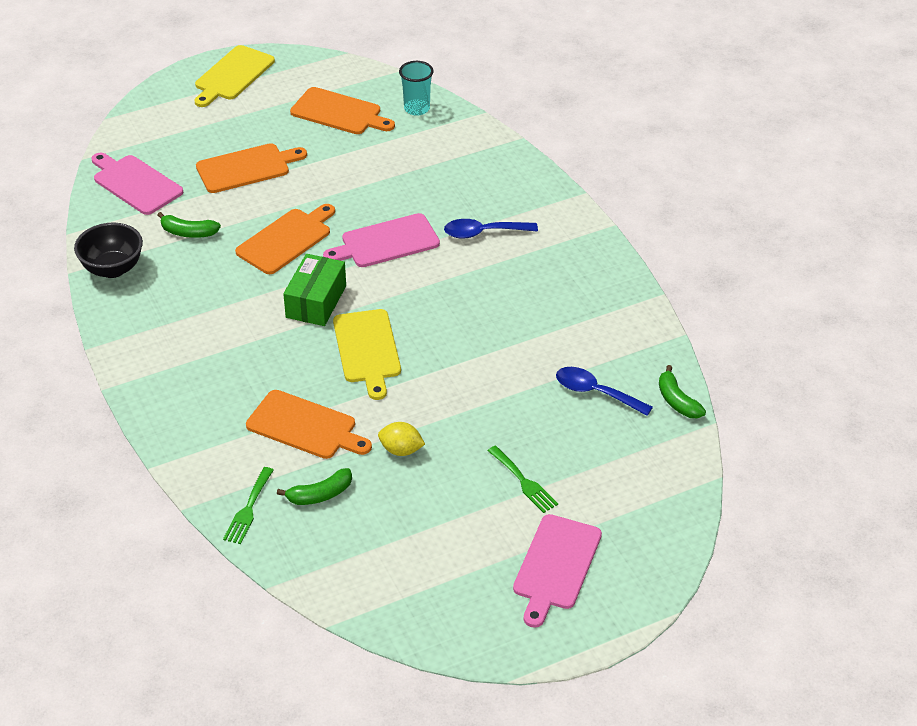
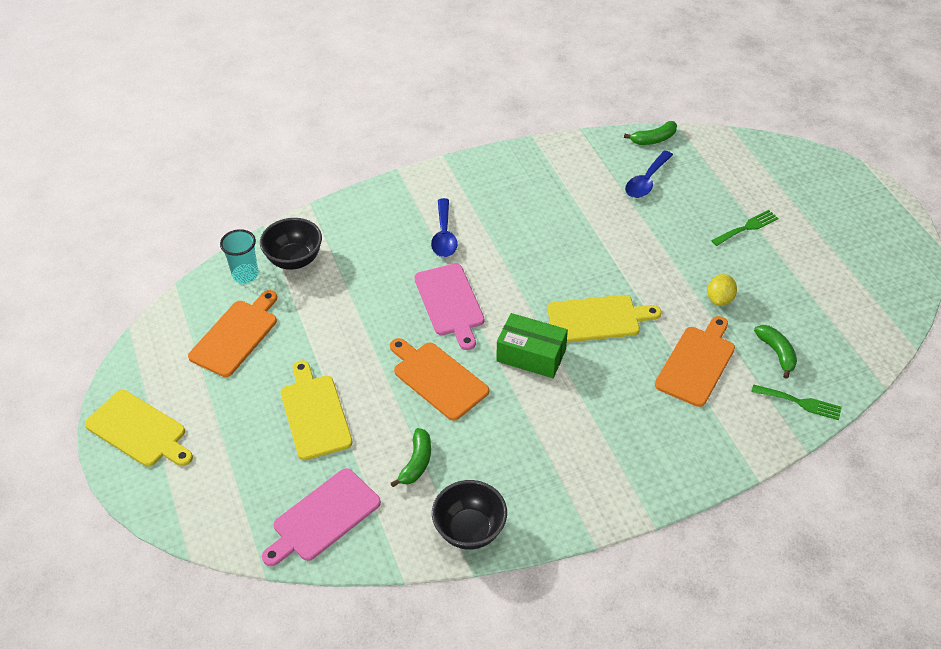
camera: 85 degrees left, 5 degrees up
orange cutting board [196,143,307,193] -> yellow cutting board [281,360,353,460]
pink cutting board [513,514,602,628] -> none
none -> black bowl [260,218,322,270]

